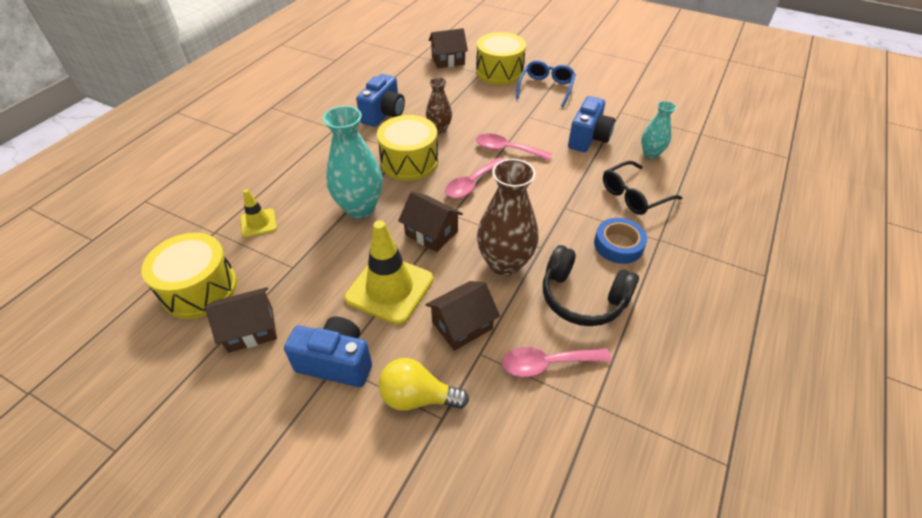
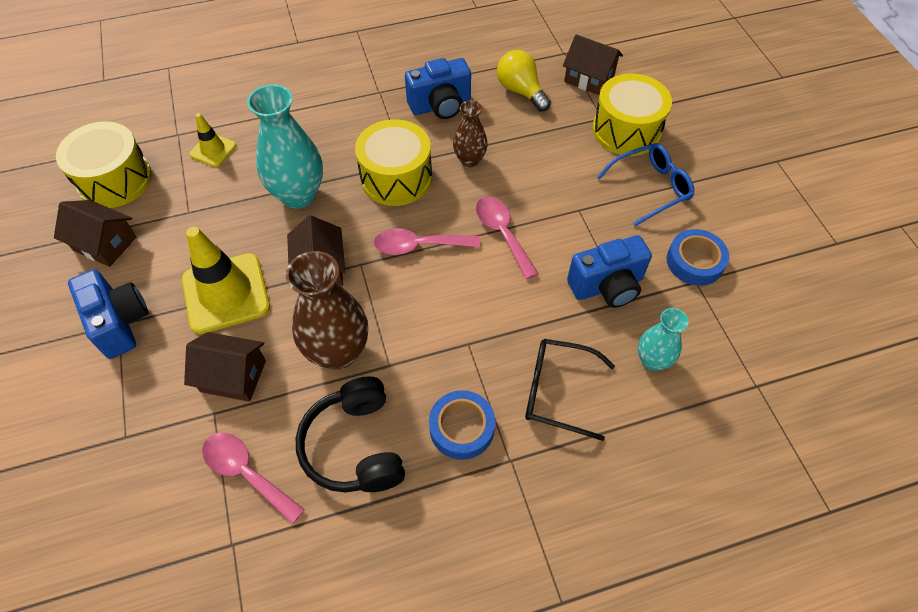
camera: 45 degrees right, 10 degrees up
yellow light bulb [378,358,469,411] -> yellow light bulb moved to [497,50,551,112]
none -> blue tape [667,229,729,286]

